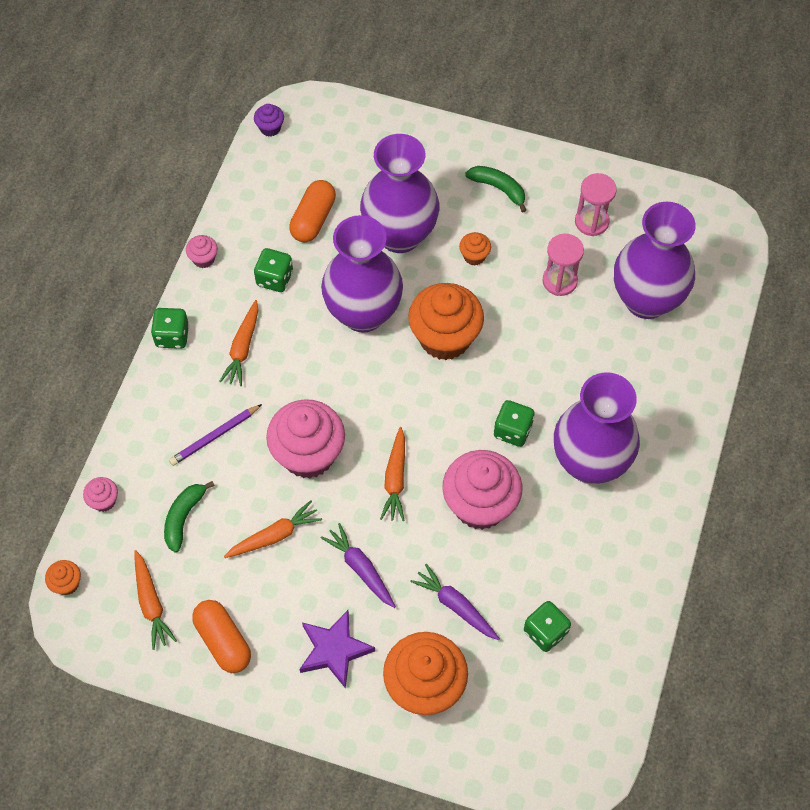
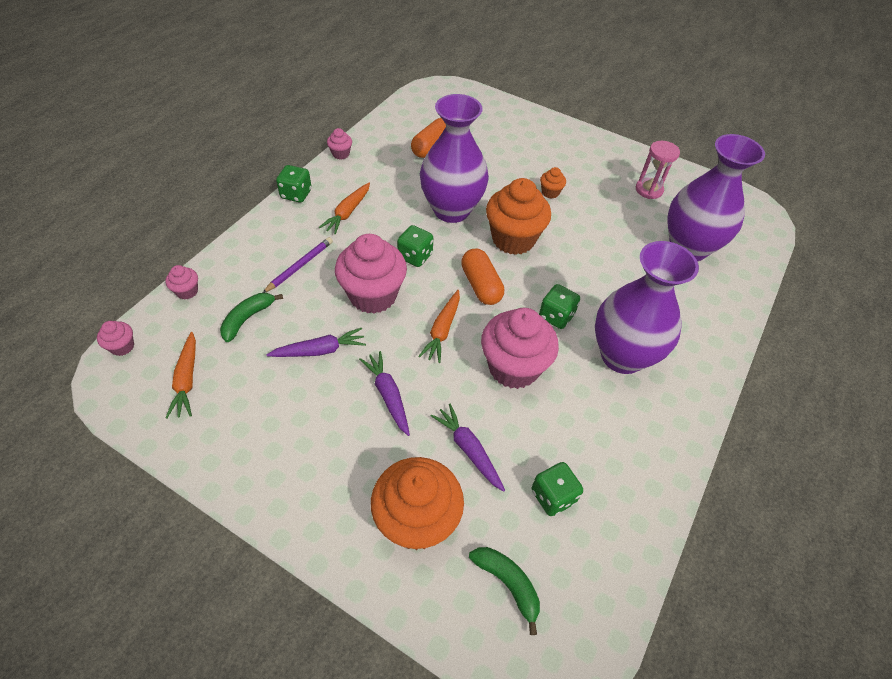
camera: 10 degrees right, 10 degrees down
orange cupcake [45,560,81,595] -> pink cupcake [97,321,134,356]
purple pencil [169,404,262,466] -> purple pencil turned 150 degrees clockwise [263,237,333,293]
orange capsule [192,600,251,673] -> orange capsule moved to [461,248,504,305]
orange carrot [224,500,322,558] -> purple carrot [266,328,366,357]
purple cupcake [254,104,284,137] -> none
green dice [254,248,293,292] -> green dice moved to [397,225,433,267]
purple star [299,610,375,689] -> none
purple vase [360,134,439,253] -> none
green banana [465,166,526,213] -> green banana moved to [469,547,540,635]
pink hourglass [543,234,584,296] -> none

